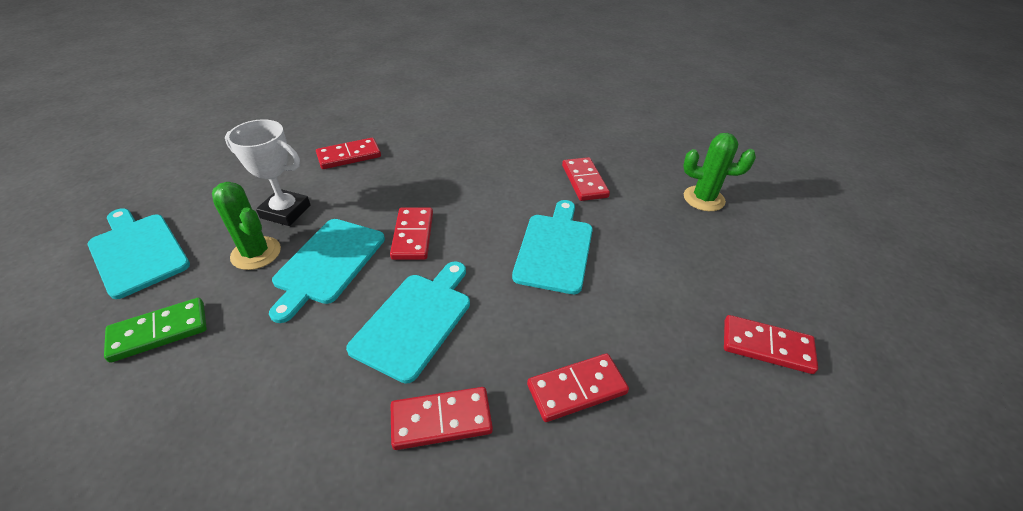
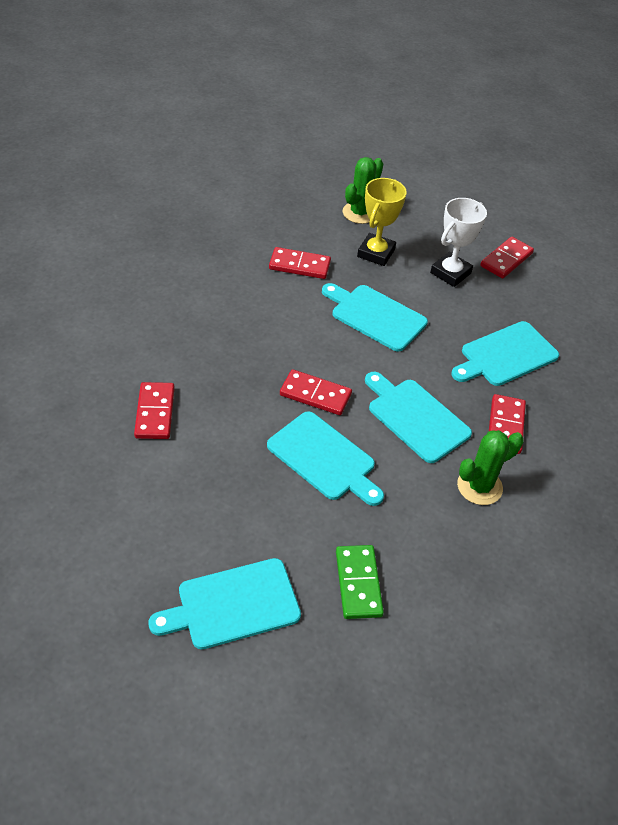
camera: 70 degrees left, 5 degrees up
green cactus [212,182,281,270] -> green cactus moved to [457,430,524,505]
white trophy [225,119,311,226] -> white trophy moved to [430,198,487,287]
red domino [527,353,629,422] -> turquoise cutting board [451,321,559,386]
none -> yellow trophy [357,178,407,266]

